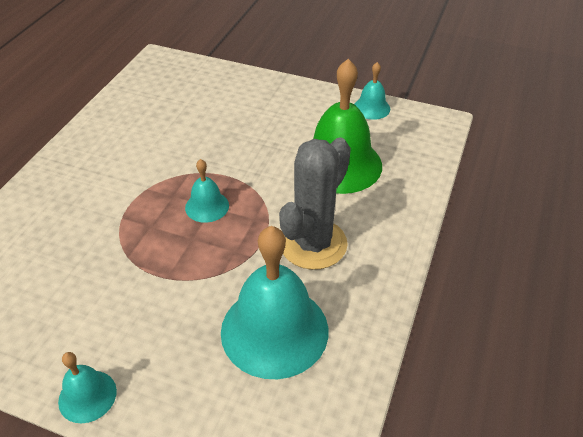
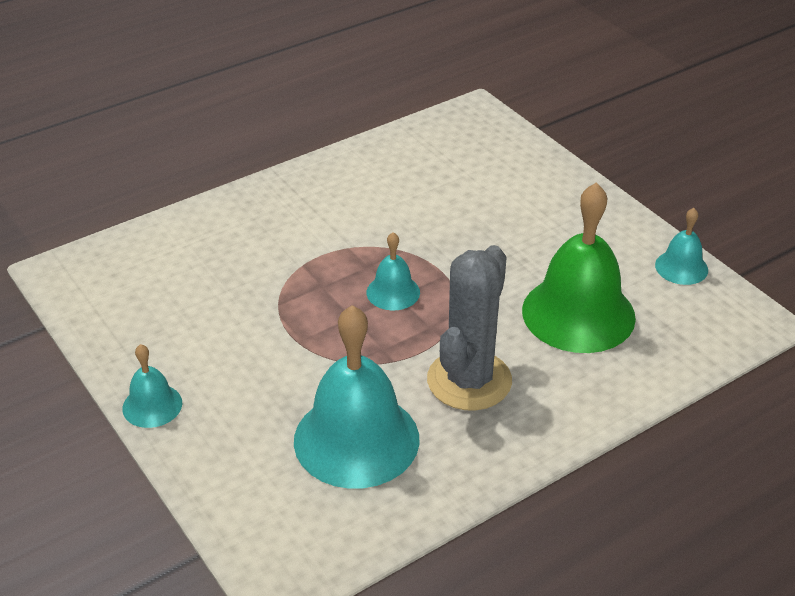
camera: 35 degrees right, 5 degrees down
grey cactus [279,138,351,270] -> grey cactus turned 45 degrees counterclockwise [427,245,512,411]

